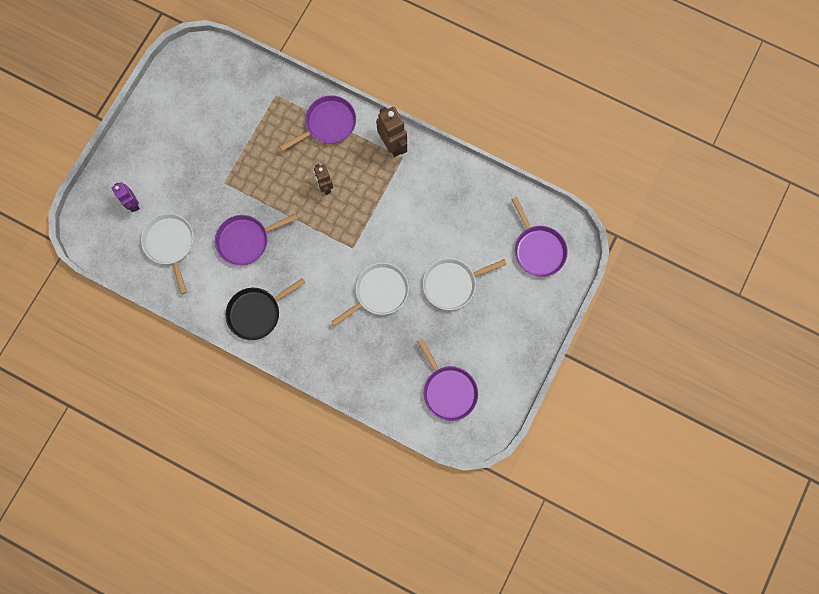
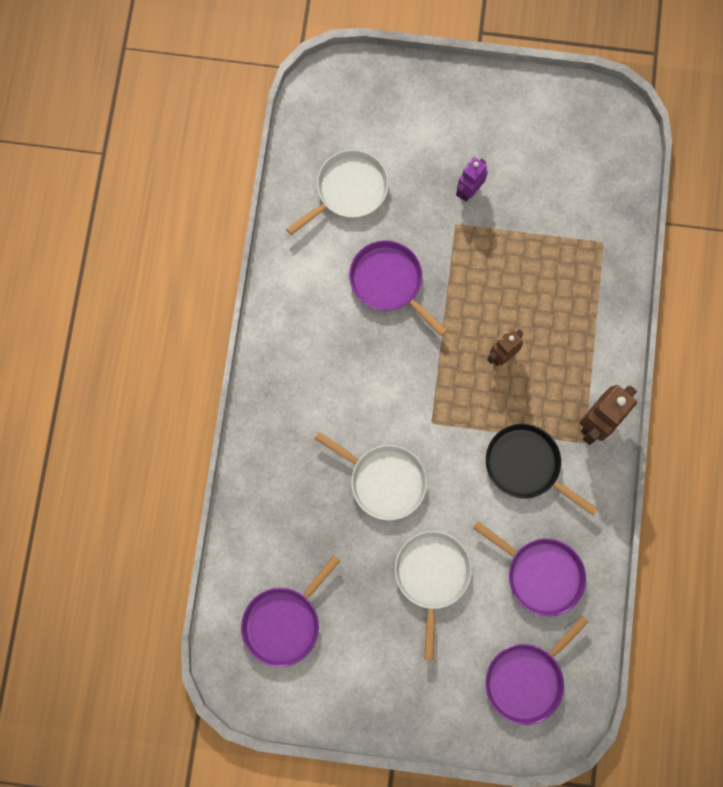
camera: 70 degrees right, 0 degrees up
purple robot [112,182,140,212] -> purple robot moved to [456,157,488,201]
black pan [225,278,305,340] -> black pan moved to [486,424,598,515]
purple pan [280,95,356,151] -> purple pan moved to [473,521,586,616]
white pan [423,258,507,310] -> white pan turned 45 degrees clockwise [395,531,472,660]

